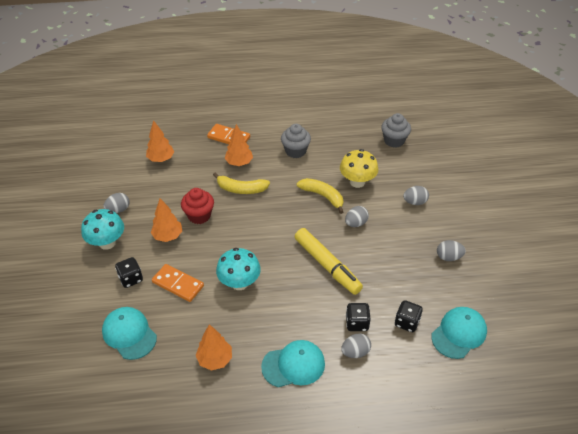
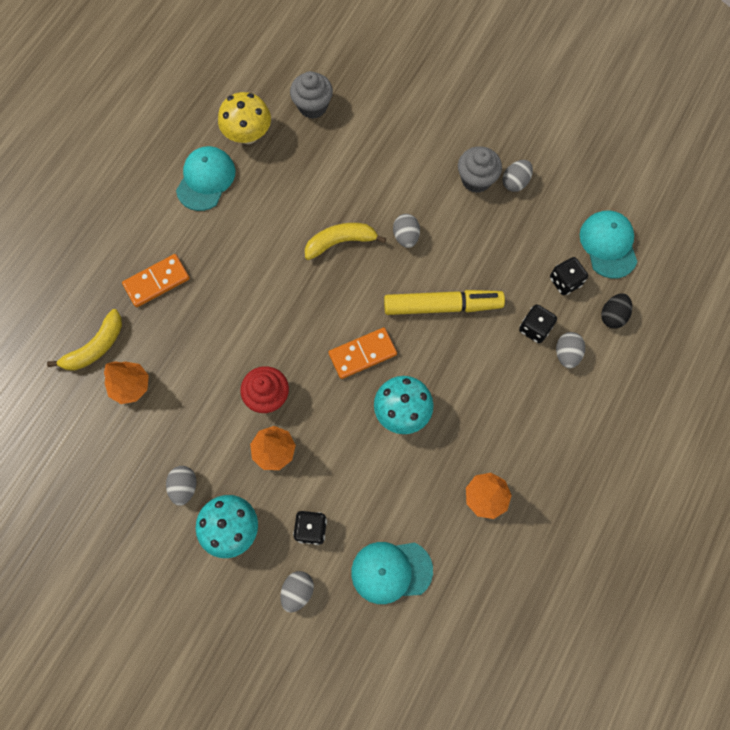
camera: 55 degrees left, 25 degrees up
orange domino [152,264,204,302] -> orange domino moved to [329,328,397,379]
yellow banana [213,173,270,194] -> yellow banana moved to [47,309,122,371]
orange tree [225,124,253,166] -> none
turquoise cap [261,340,325,387] -> turquoise cap moved to [176,146,235,211]
grey cupcake [281,124,311,158] -> grey cupcake moved to [458,146,502,193]
yellow mushroom [340,149,378,188] -> yellow mushroom moved to [218,92,271,144]
grey egg [403,186,429,205] -> grey egg moved to [280,571,314,613]
none -> black egg [601,294,632,329]

